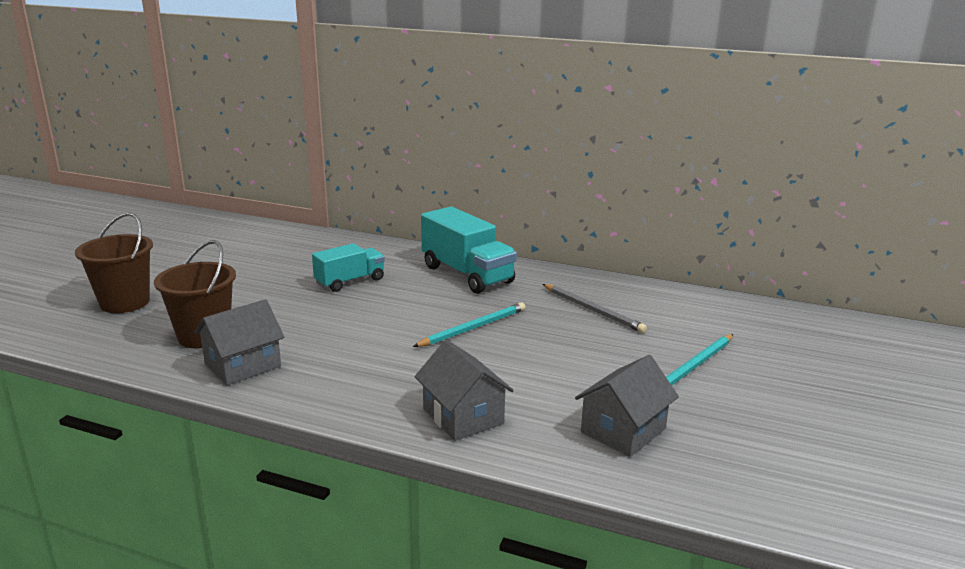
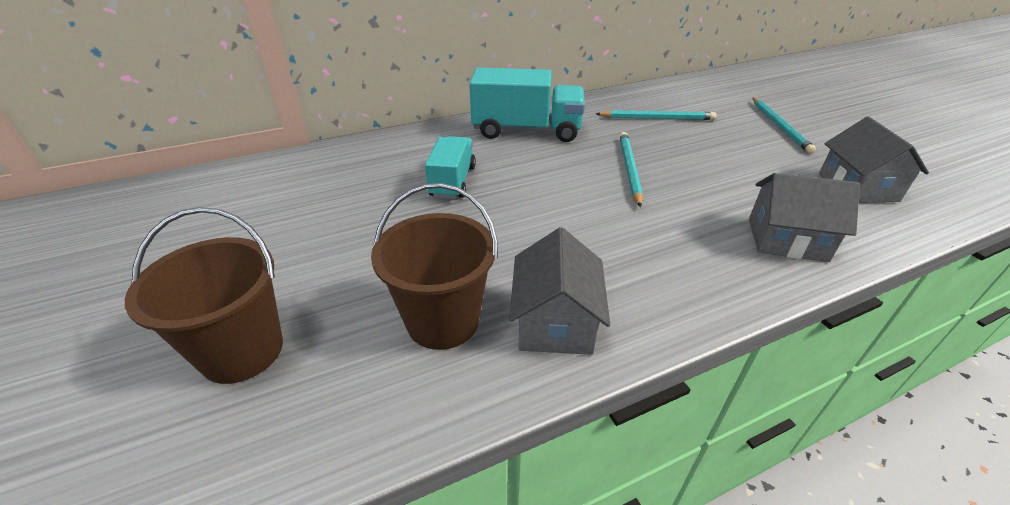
camera: 45 degrees left, 15 degrees up
grey pencil [542,284,647,333] -> turquoise pencil [596,110,716,120]

